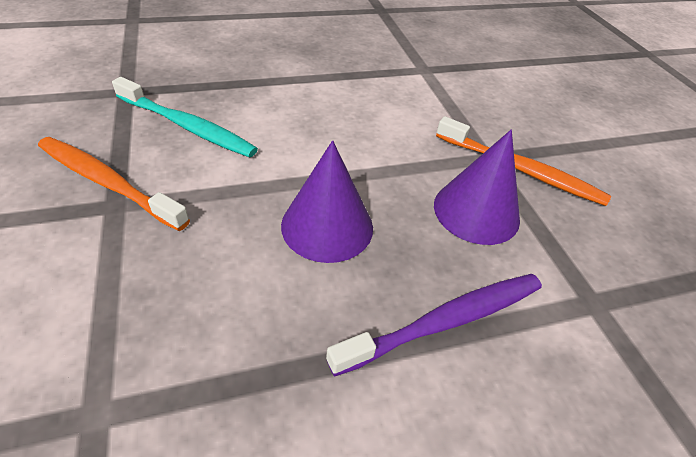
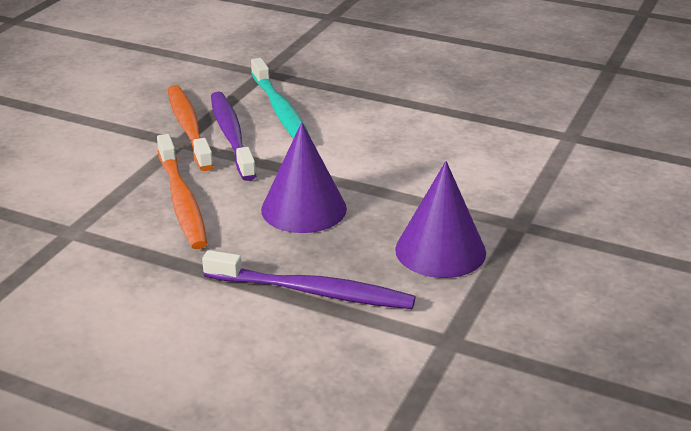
camera: 45 degrees right, 15 degrees down
orange toothbrush [436,116,611,206] -> orange toothbrush moved to [157,134,207,249]
none -> purple toothbrush [211,92,256,181]

